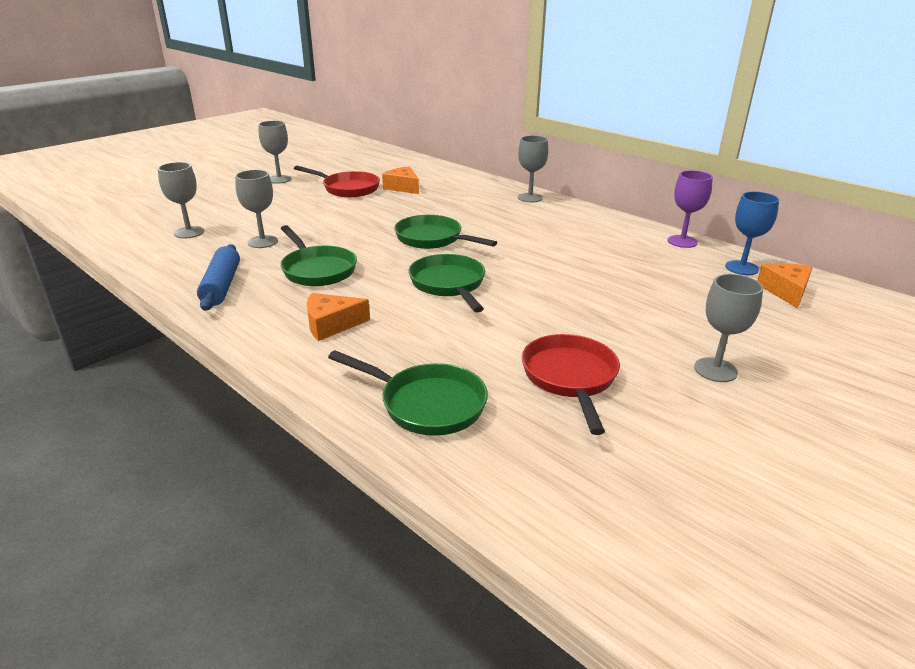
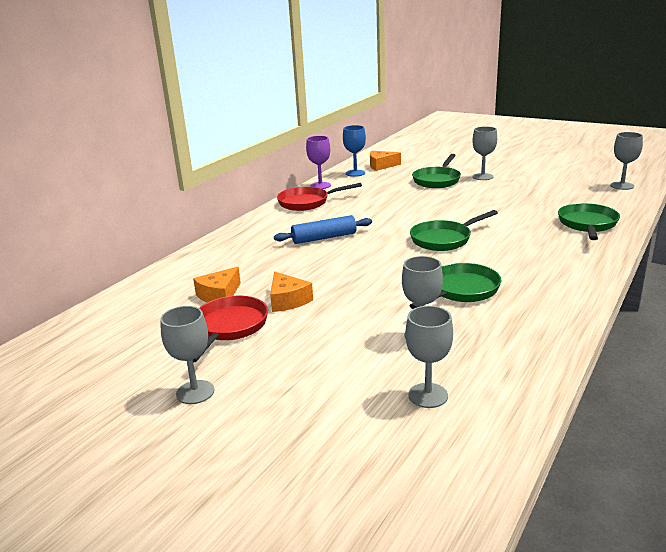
camera: 100 degrees left, 5 degrees down
blue rolling pin [197,244,240,311] -> blue rolling pin moved to [274,215,372,244]
orange cheese [307,293,370,341] -> orange cheese moved to [270,272,313,312]
green pan [394,215,497,249] -> green pan moved to [412,154,461,188]
grey goblet [518,136,548,202] -> grey goblet moved to [610,132,643,190]
red pan [522,334,620,435] -> red pan moved to [277,183,362,211]

